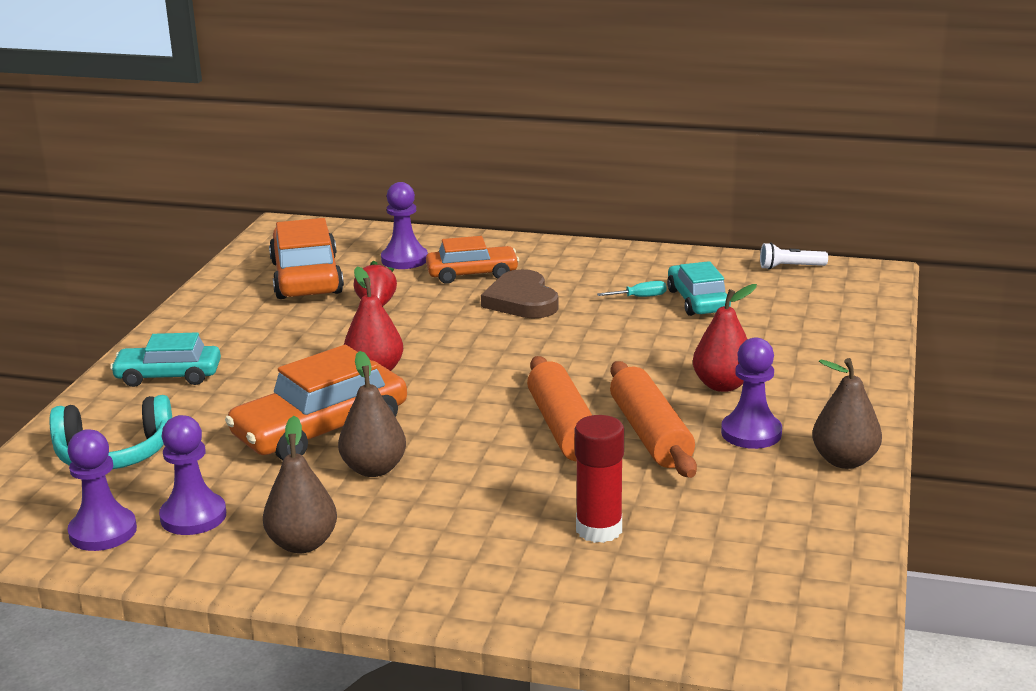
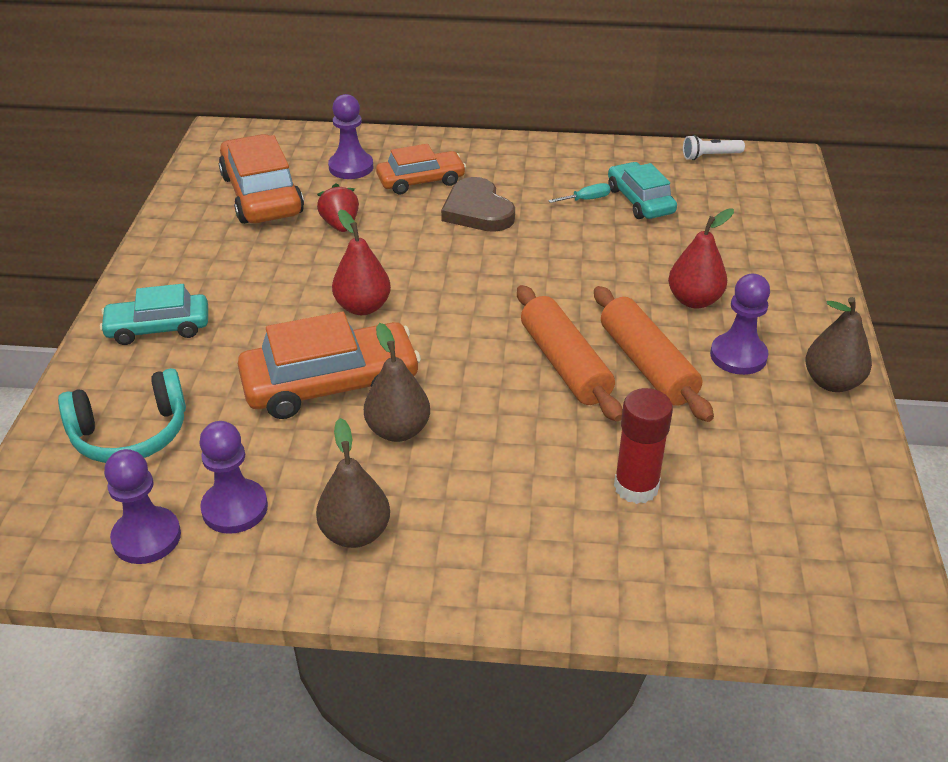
camera: 10 degrees left, 15 degrees up
orange car [225,345,407,460] -> orange car turned 150 degrees counterclockwise [238,312,421,419]

